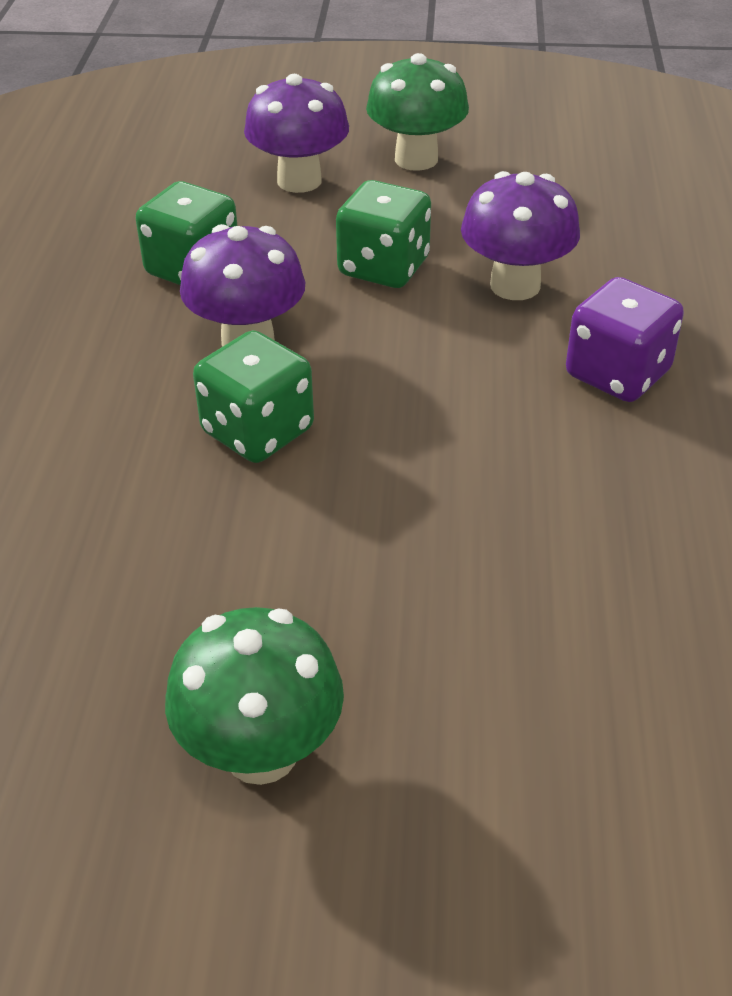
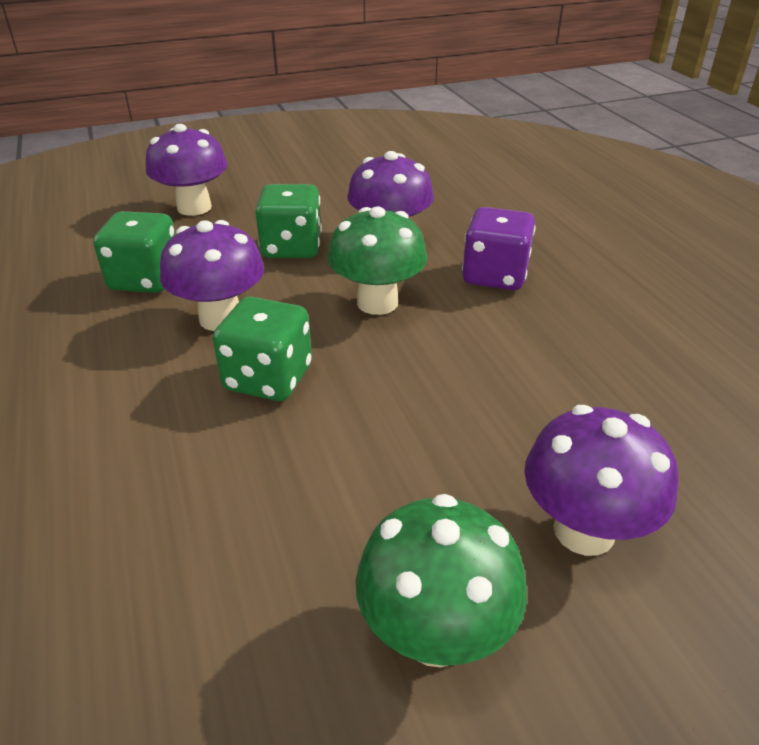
camera: 25 degrees left, 5 degrees down
green mushroom [366,53,469,171] -> green mushroom moved to [328,206,427,315]
none -> purple mushroom [525,405,679,556]

